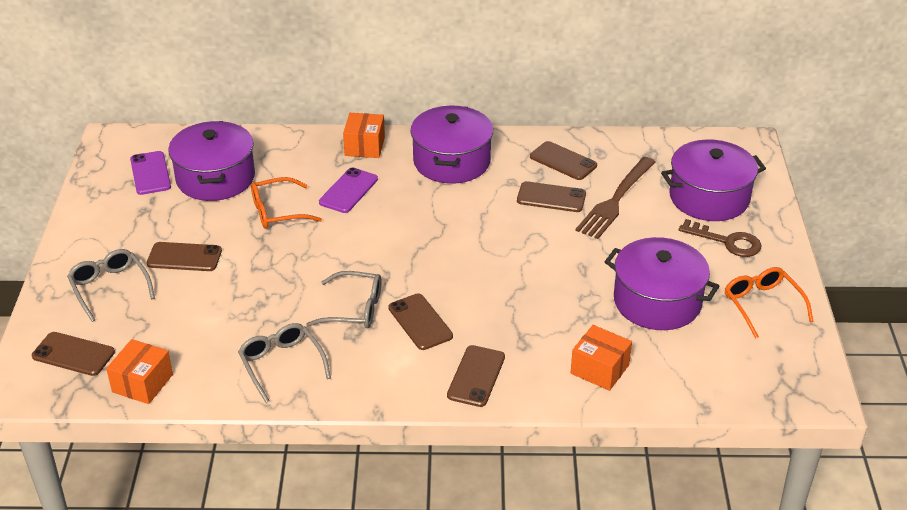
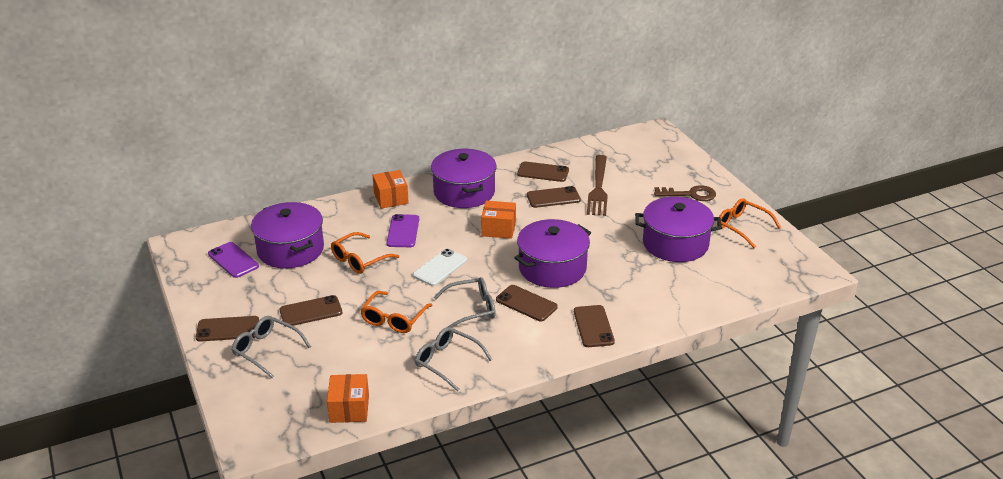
camera: 25 degrees left, 5 degrees down
brown phone [32,332,115,376] -> brown phone moved to [196,316,259,342]
orange box [571,325,632,391] -> orange box moved to [481,201,516,239]
purple pot [661,139,766,221] -> purple pot moved to [514,219,591,288]
none -> orange glasses [360,291,433,333]
none -> white phone [413,249,467,286]

